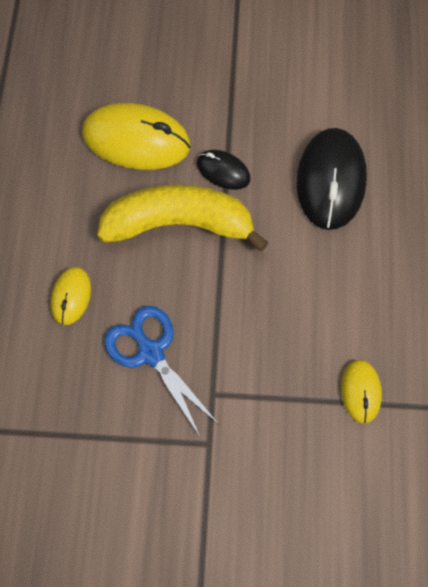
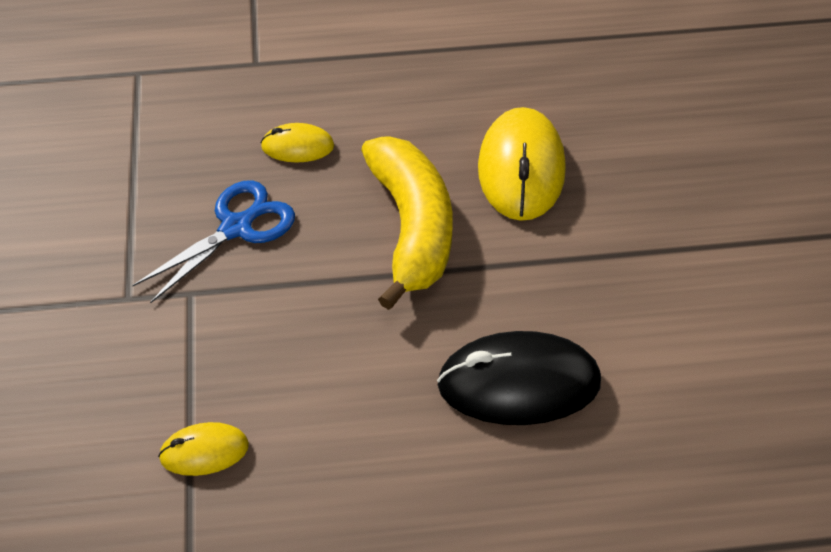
camera: 80 degrees right, 15 degrees down
black mouse [197,150,250,190] -> none

